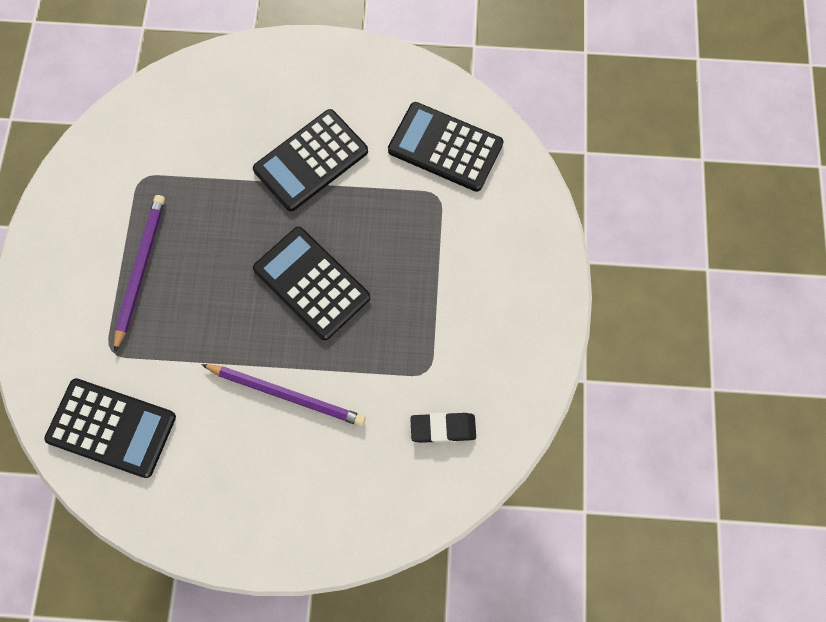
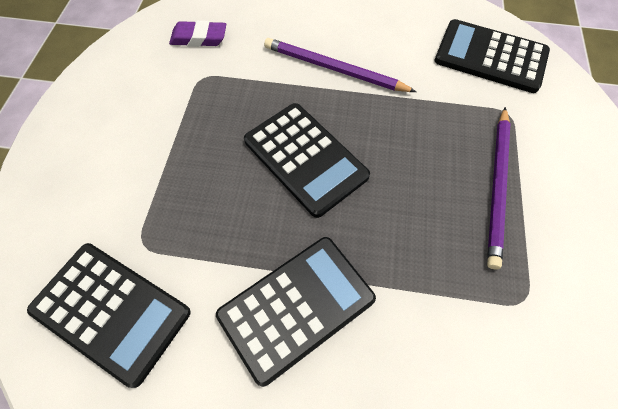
camera: 175 degrees left, 10 degrees down
black eraser [410,413,476,443] -> purple eraser [169,20,226,47]

